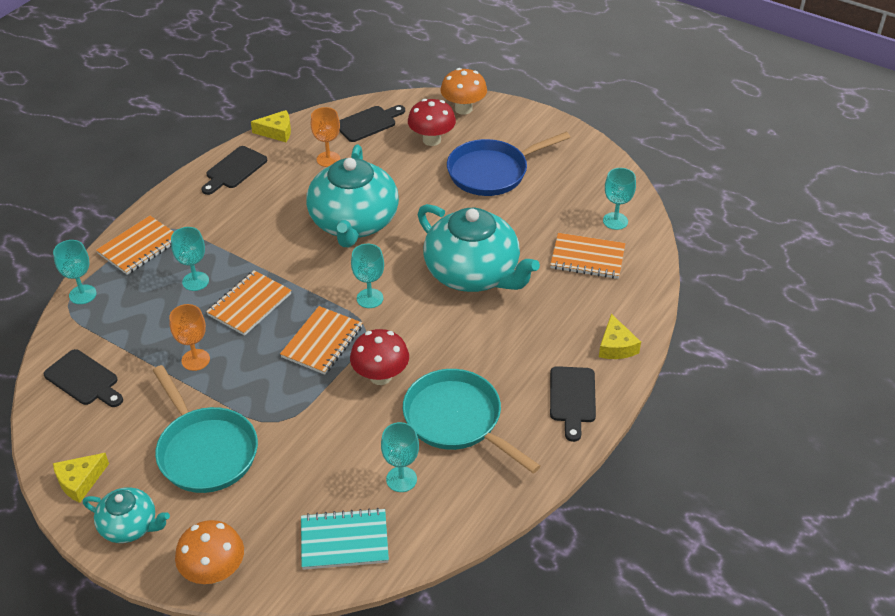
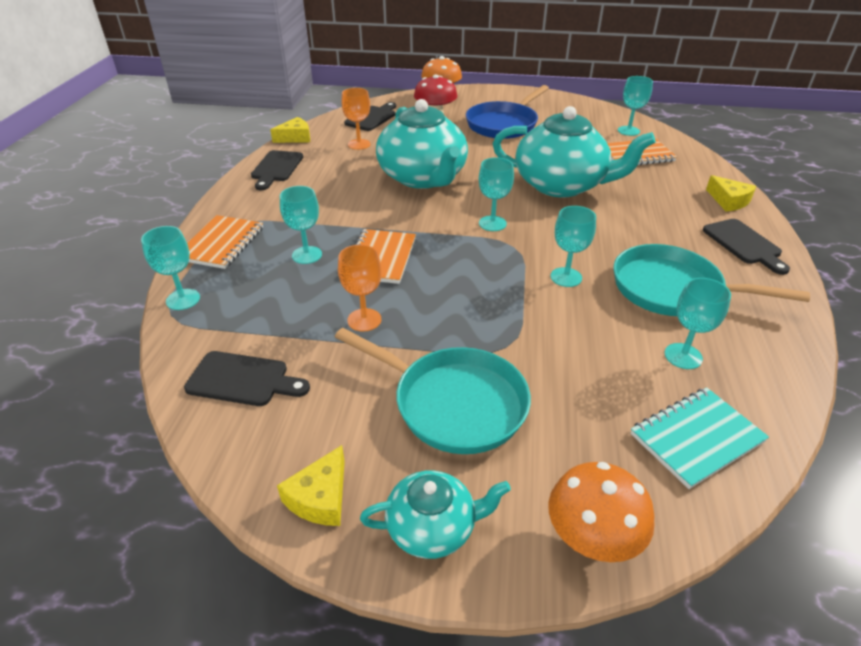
camera: 25 degrees left, 5 degrees down
orange notebook [280,306,362,375] -> none
red mushroom [350,329,409,385] -> turquoise goblet [551,206,596,287]

